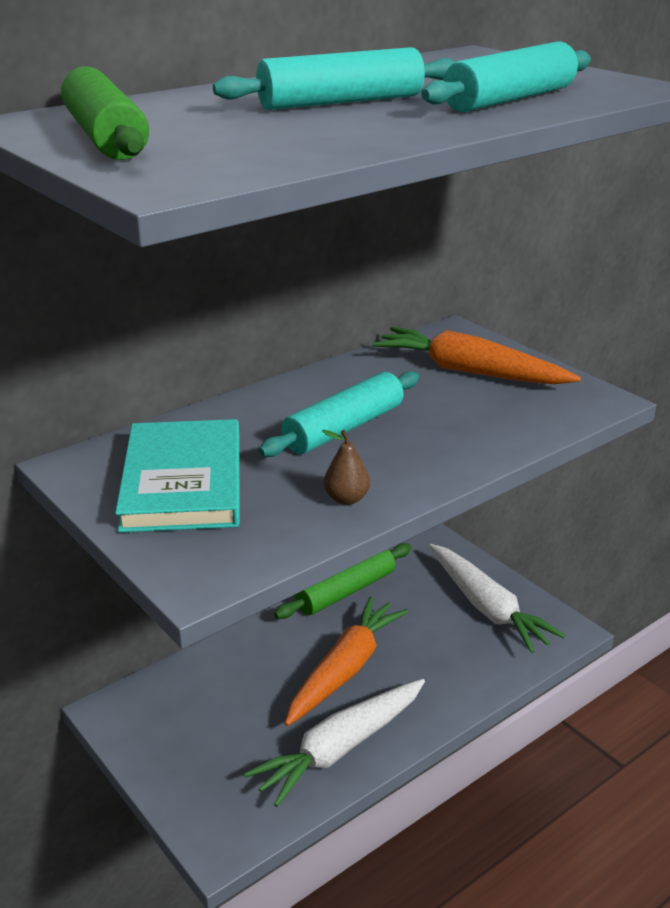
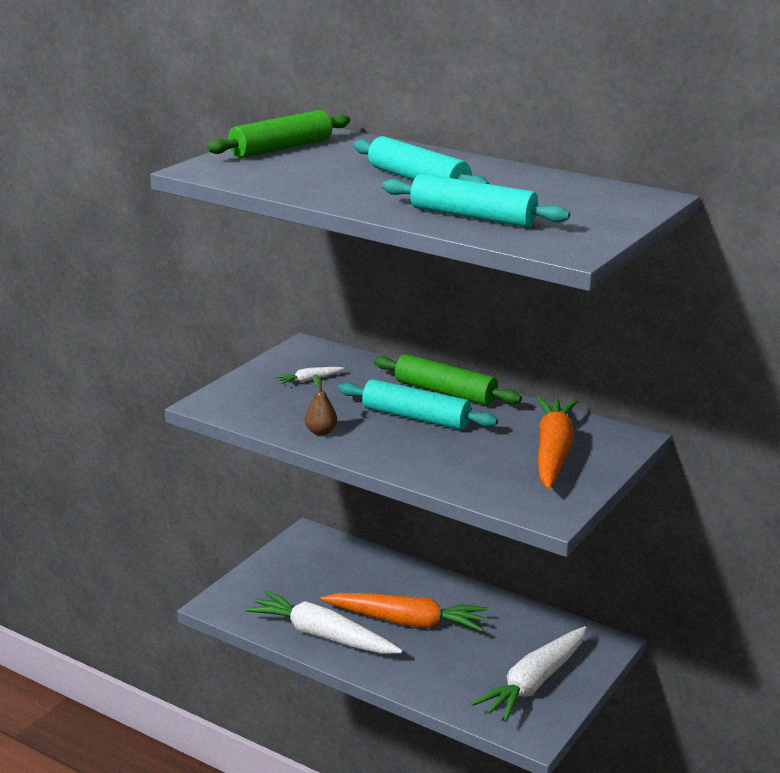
camera: 70 degrees right, 5 degrees down
turquoise book [115,419,240,533] -> white carrot [276,367,344,384]
green rolling pin [274,543,411,619] -> green rolling pin moved to [374,354,522,405]

